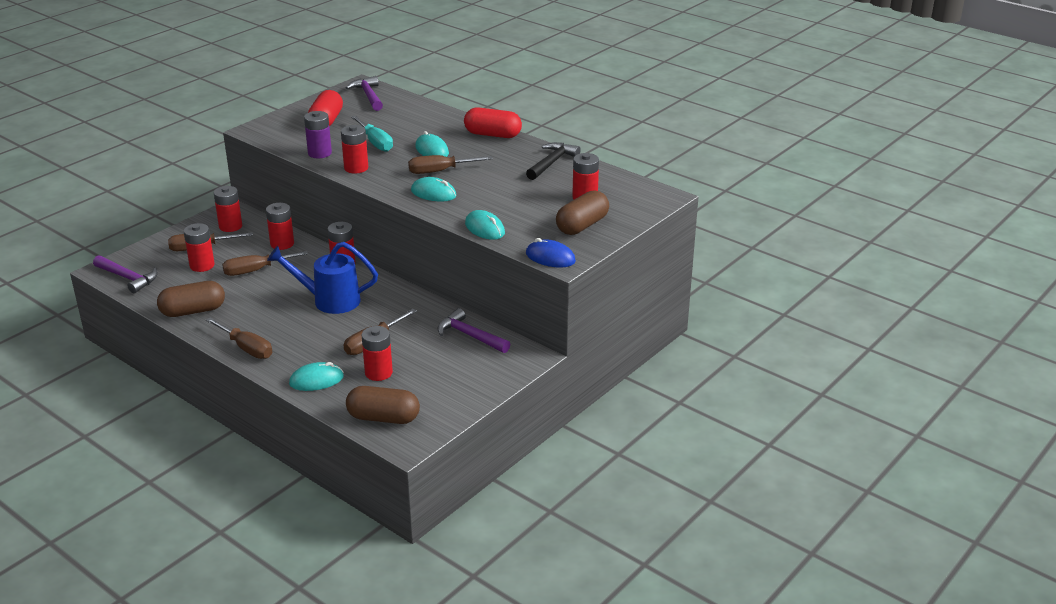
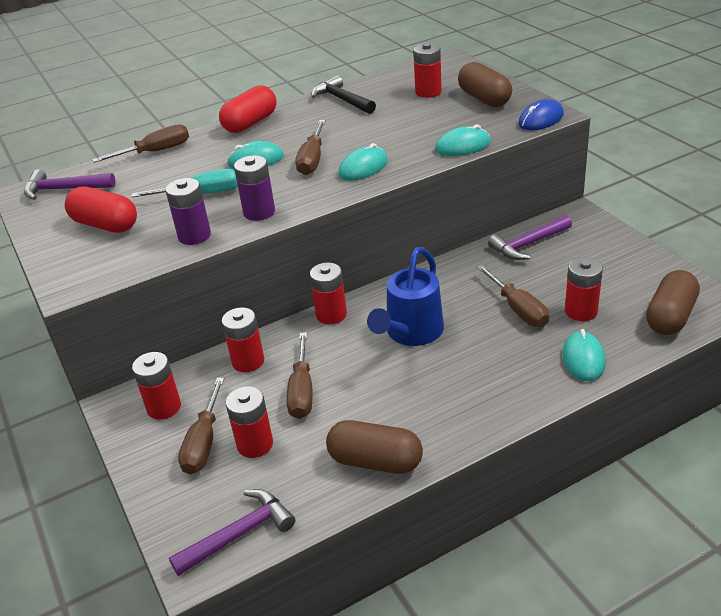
camera: 65 degrees left, 5 degrees up
brown capsule [157,281,225,317] -> brown capsule turned 75 degrees counterclockwise [326,420,423,474]
brown screwdriver [206,318,272,359] -> brown screwdriver moved to [92,124,189,163]
red battery [341,125,368,173] -> purple battery [234,155,275,221]

